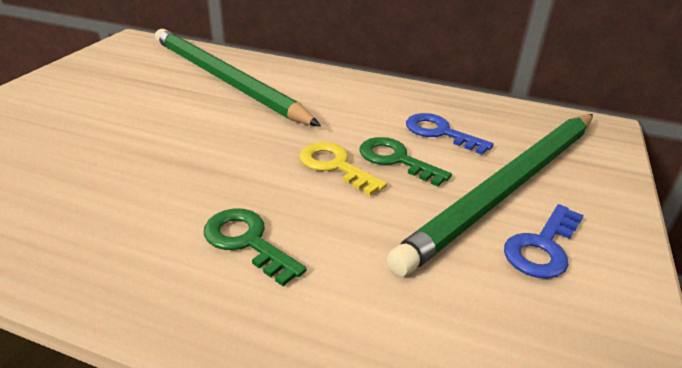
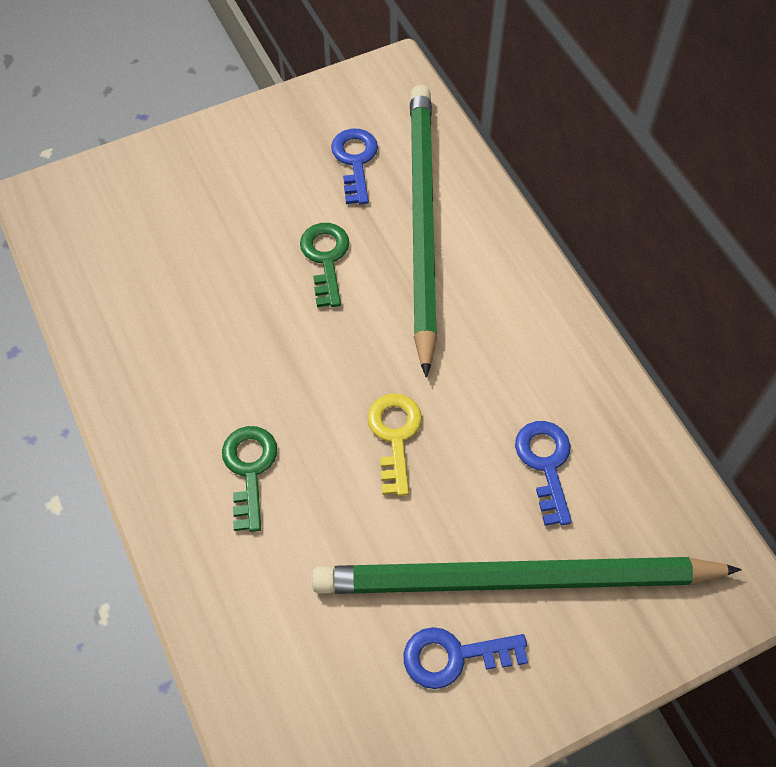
camera: 45 degrees right, 25 degrees up
green key [359,137,452,186] -> green key moved to [300,223,349,307]
none -> blue key [331,129,378,205]

